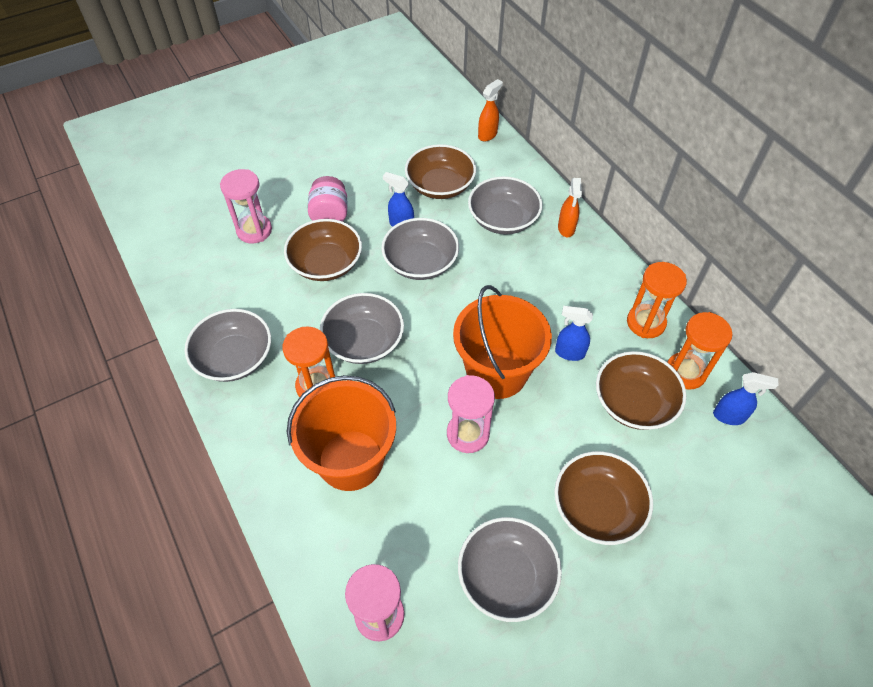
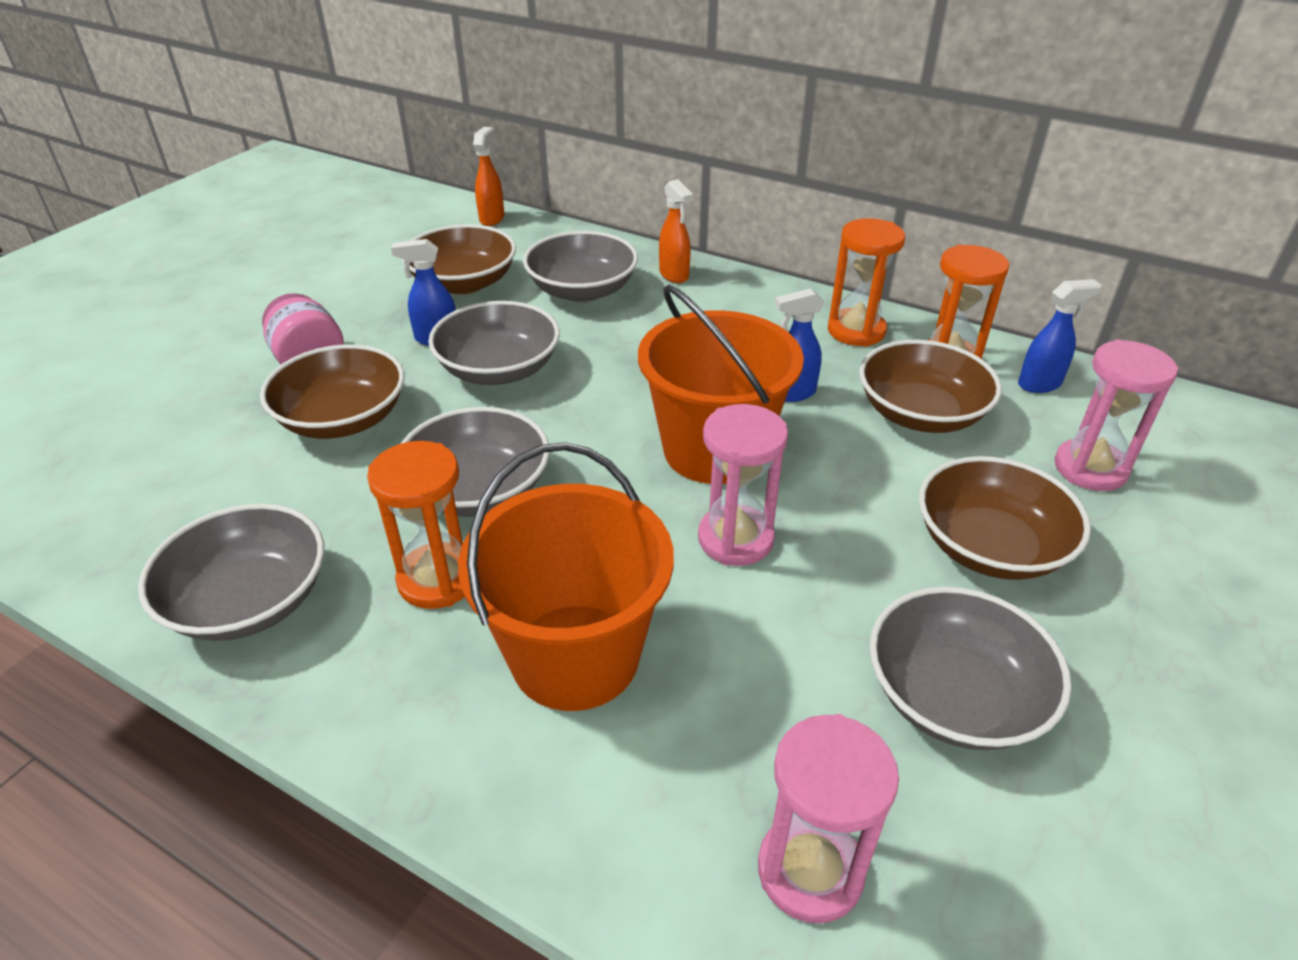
camera: 30 degrees left, 15 degrees down
pink hourglass [220,169,272,243] -> pink hourglass moved to [1055,339,1178,491]

